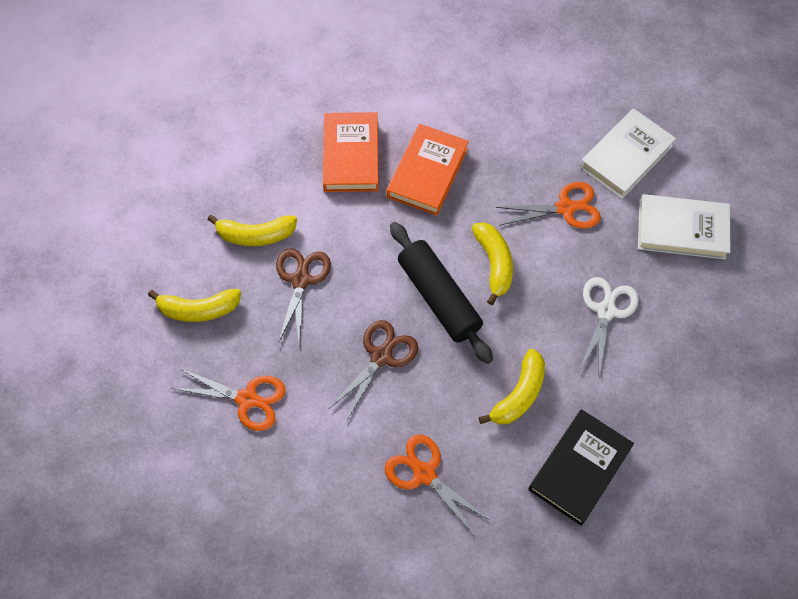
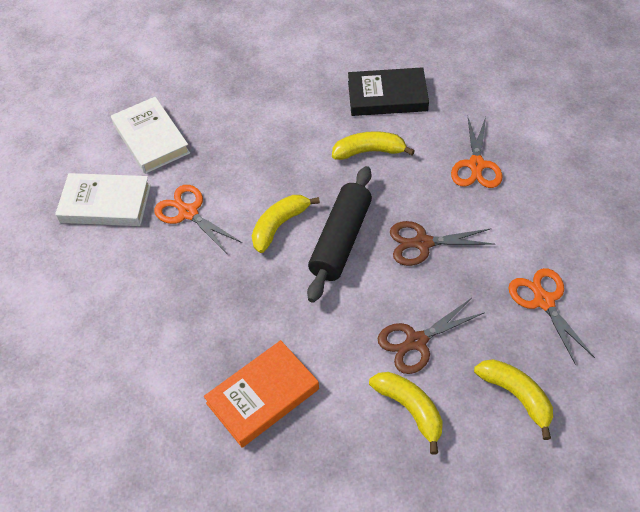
camera: 125 degrees left, 10 degrees down
orange book [387,124,469,216] -> none
white scissors [579,277,639,378] -> none

